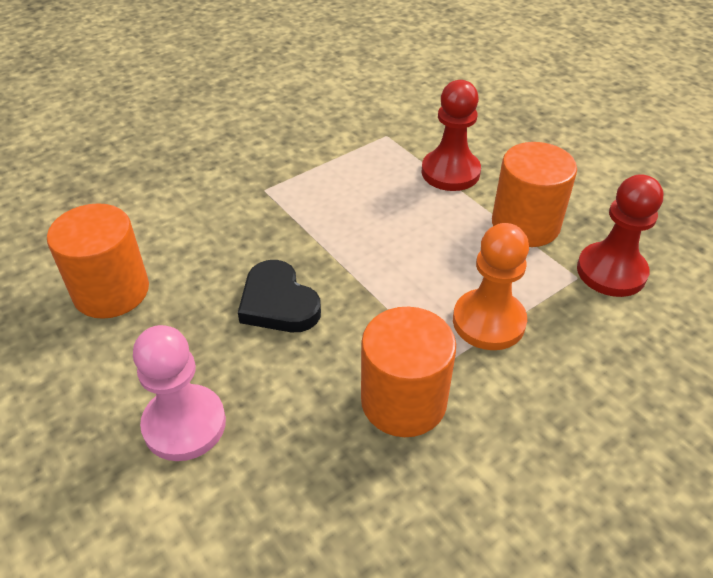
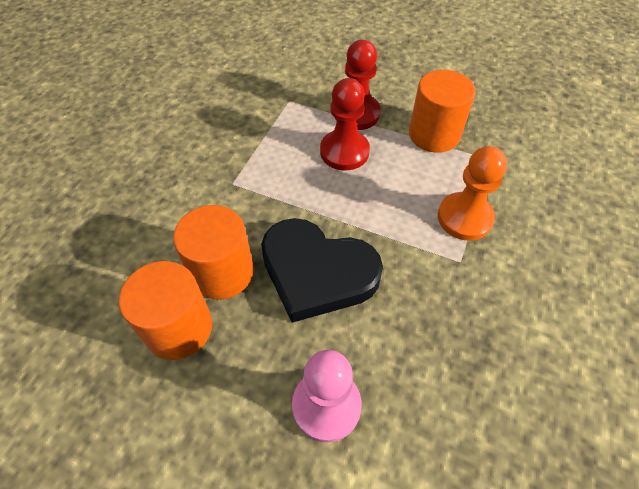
camera: 30 degrees left, 10 degrees up
black heart [238,260,321,332] -> black heart [261,218,383,323], size x1.60
orange cylinder [361,307,456,437] -> orange cylinder moved to [173,205,254,300]
red pawn [577,174,663,297] -> red pawn moved to [320,78,370,170]

